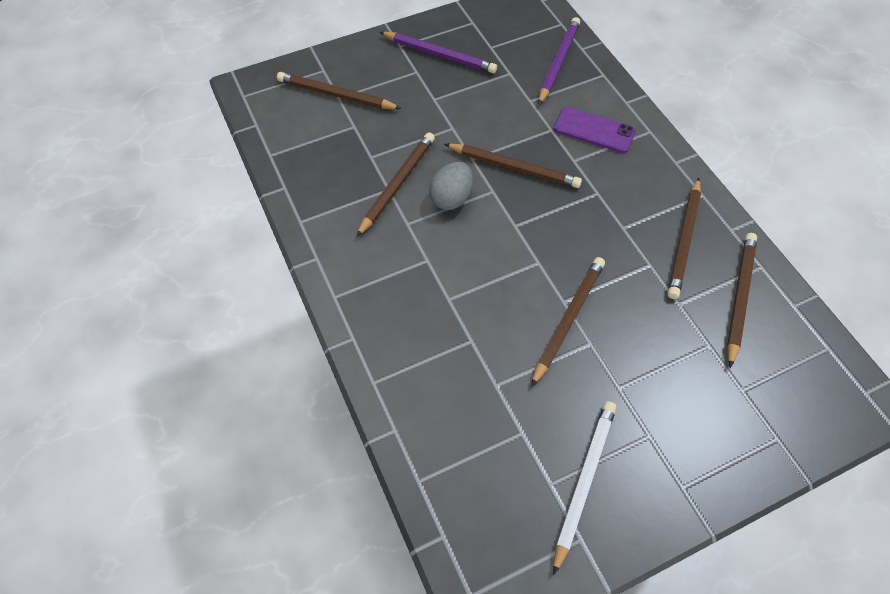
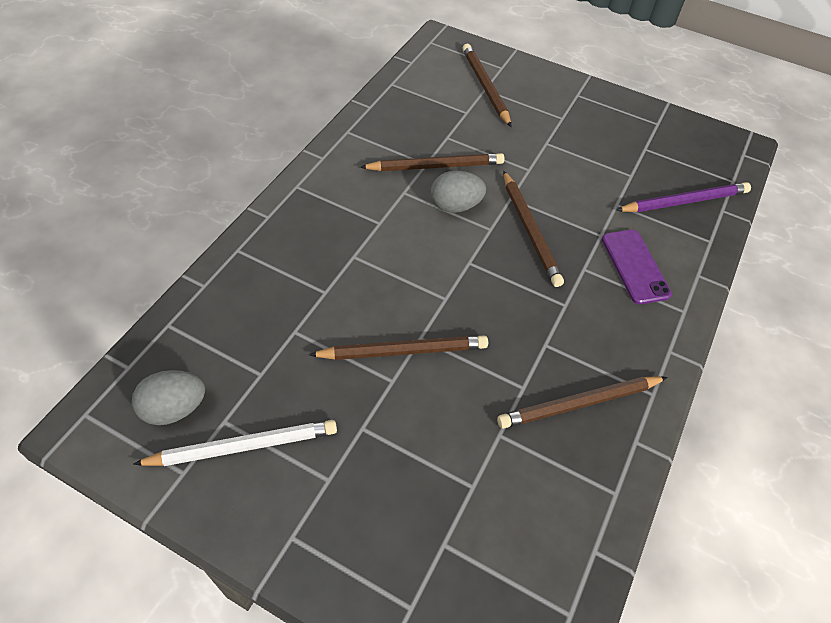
camera: 50 degrees right, 5 degrees down
purple pencil [380,32,497,74] -> none
brown pencil [727,233,757,368] -> none
none -> grey egg [132,370,205,425]

